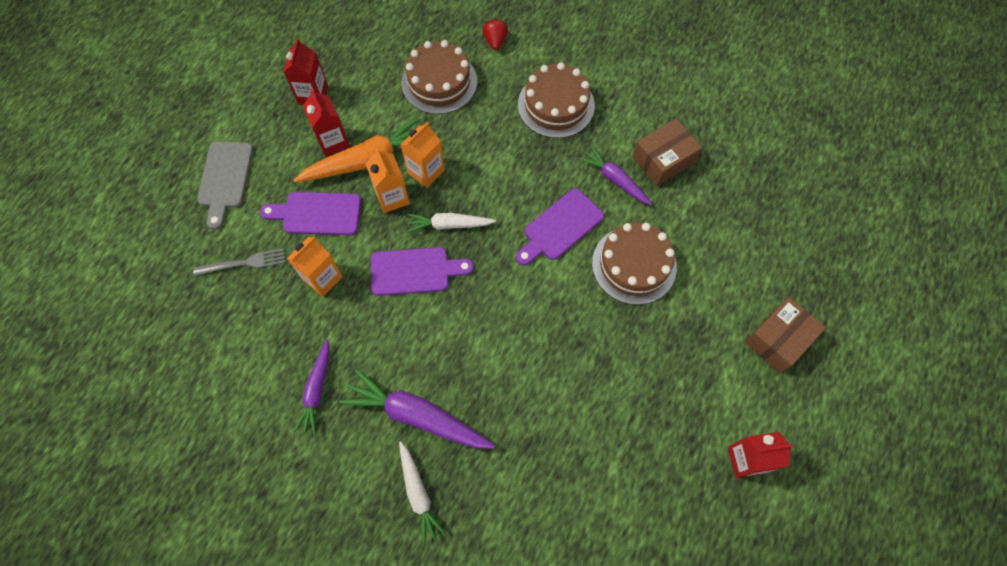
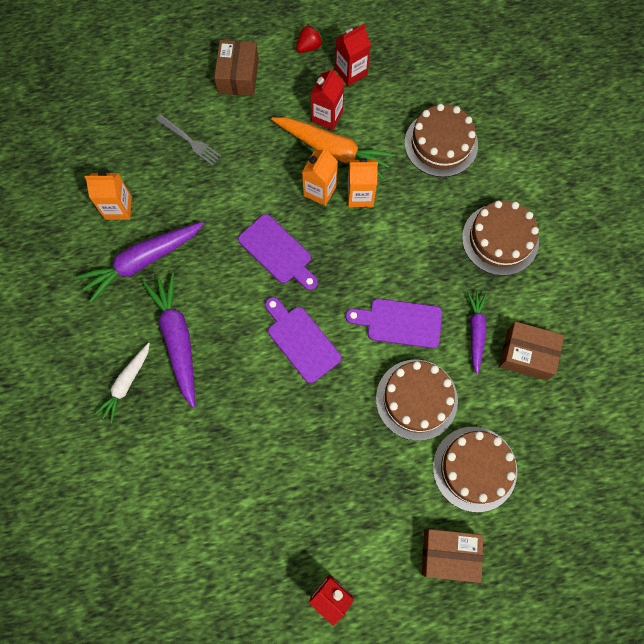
camera: 50 degrees right, 5 degrees up
grey cutting board [197,141,253,229] -> brown box [214,40,259,96]
purple cutting board [260,192,361,235] -> purple cutting board moved to [265,297,341,383]
orange carton [287,236,343,297] -> orange carton moved to [85,171,132,220]
purple carrot [293,340,330,436] -> purple carrot [76,222,204,303], size x1.63
white carrot [407,213,496,232] -> none
red strawberry [483,18,508,50] -> red strawberry moved to [296,24,324,53]
none -> brown cake [433,427,517,512]

